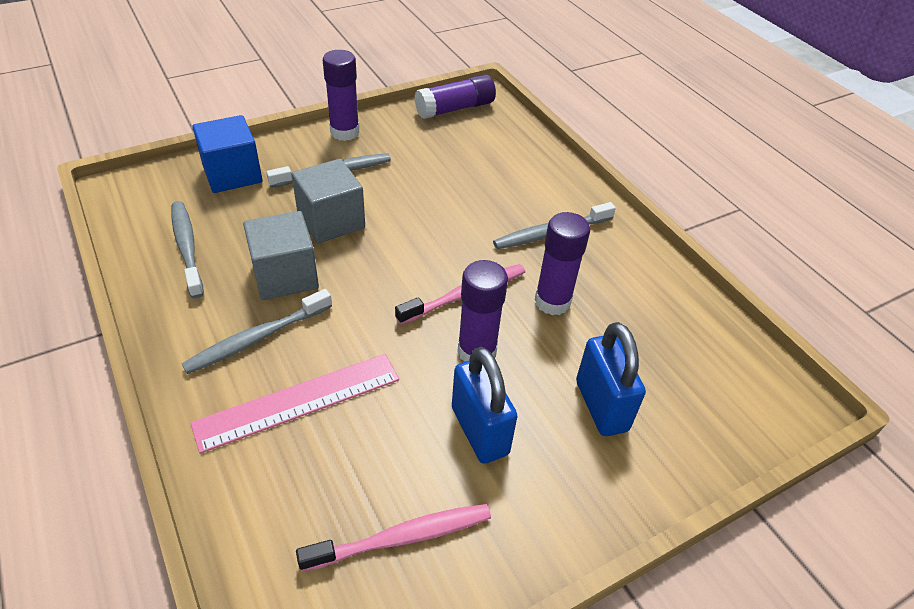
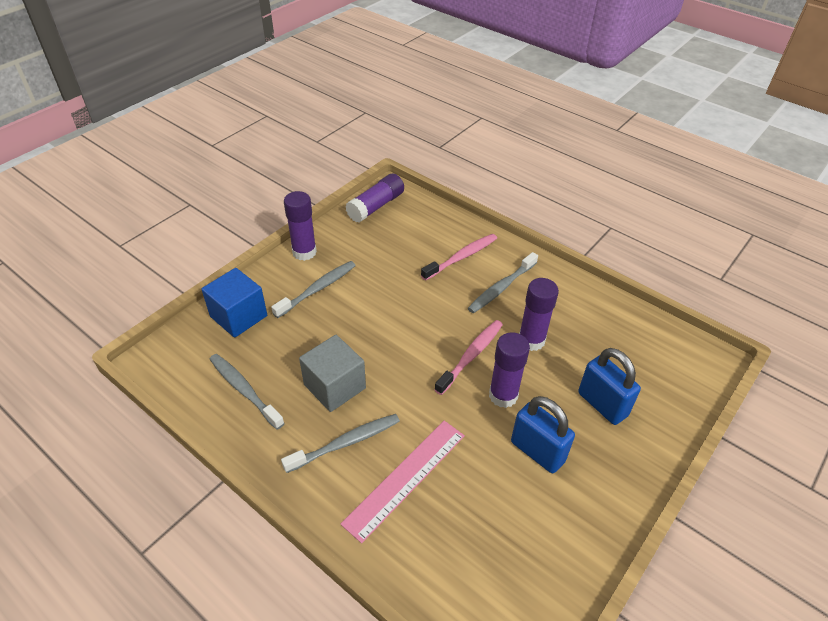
camera: 20 degrees left, 0 degrees up
grey toothbrush [182,289,332,374] -> grey toothbrush turned 150 degrees counterclockwise [281,414,400,473]
grey cube [292,159,365,243] -> none
pink toothbrush [296,504,491,572] -> pink toothbrush moved to [421,234,497,281]

